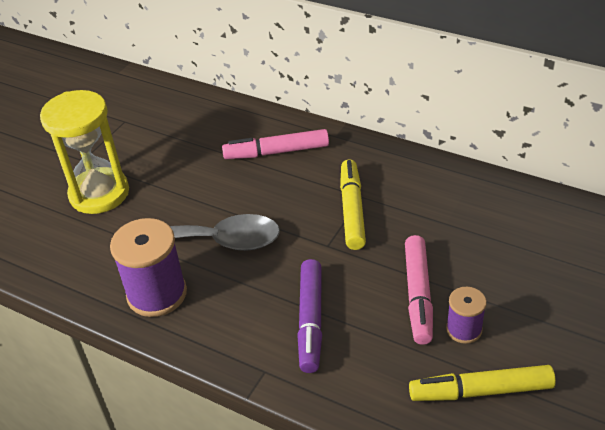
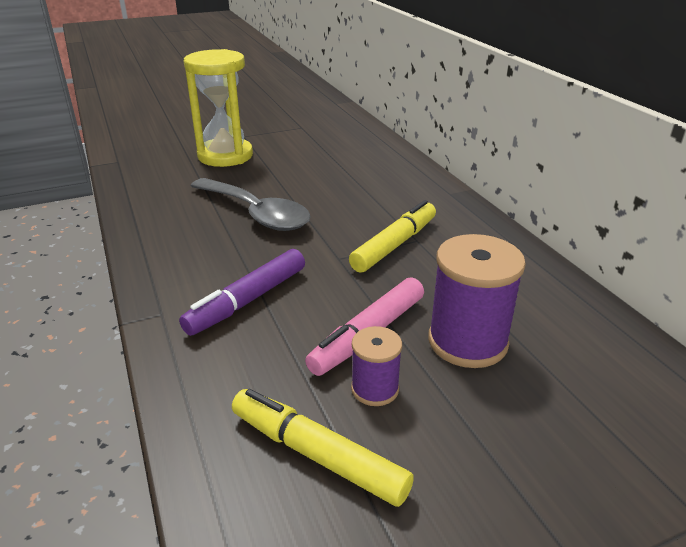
camera: 35 degrees right, 10 degrees down
purple spool [110,218,187,317] -> purple spool moved to [428,234,526,368]
pink marker [222,129,329,159] -> none

